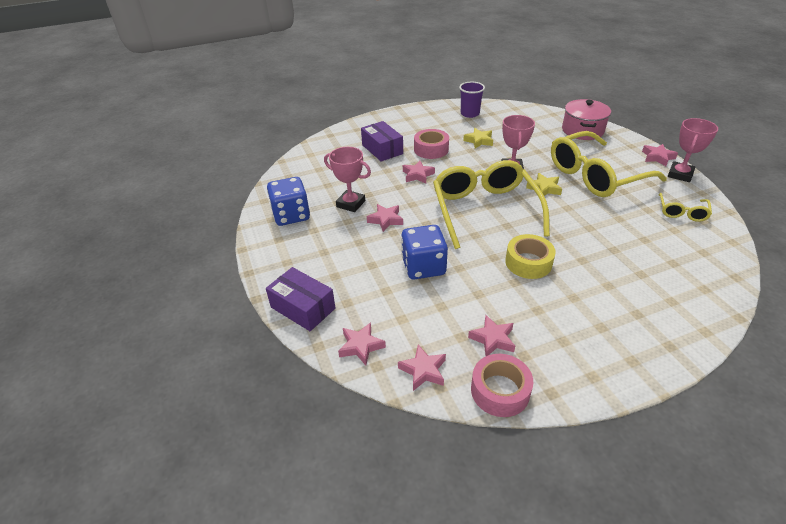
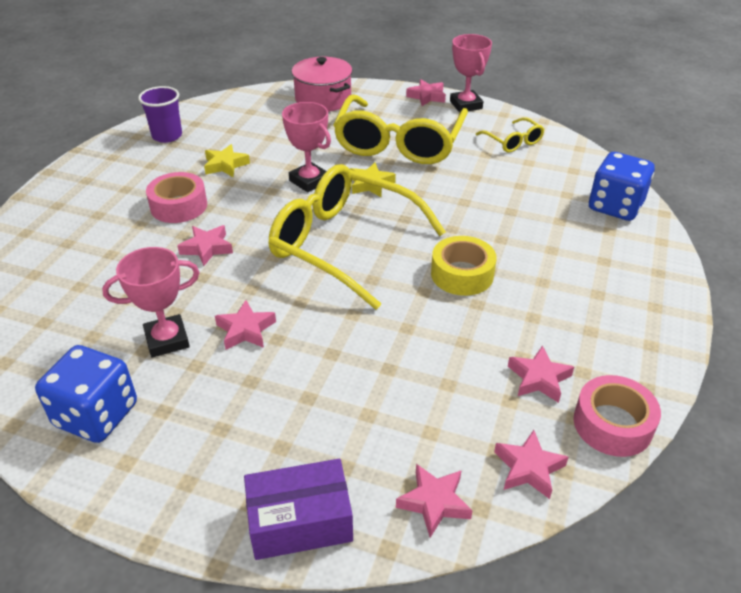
camera: 50 degrees left, 0 degrees up
purple box [361,121,403,162] -> none
blue dice [401,225,448,280] -> blue dice moved to [589,152,655,221]

